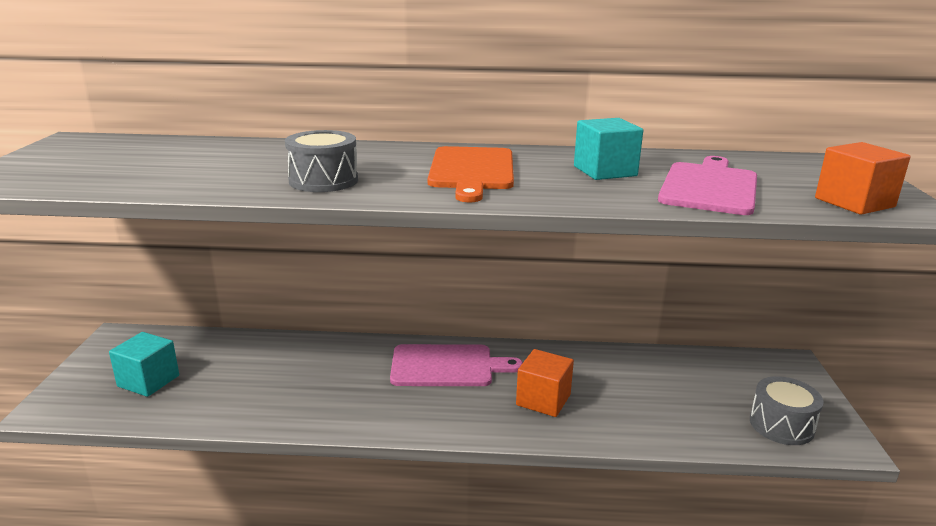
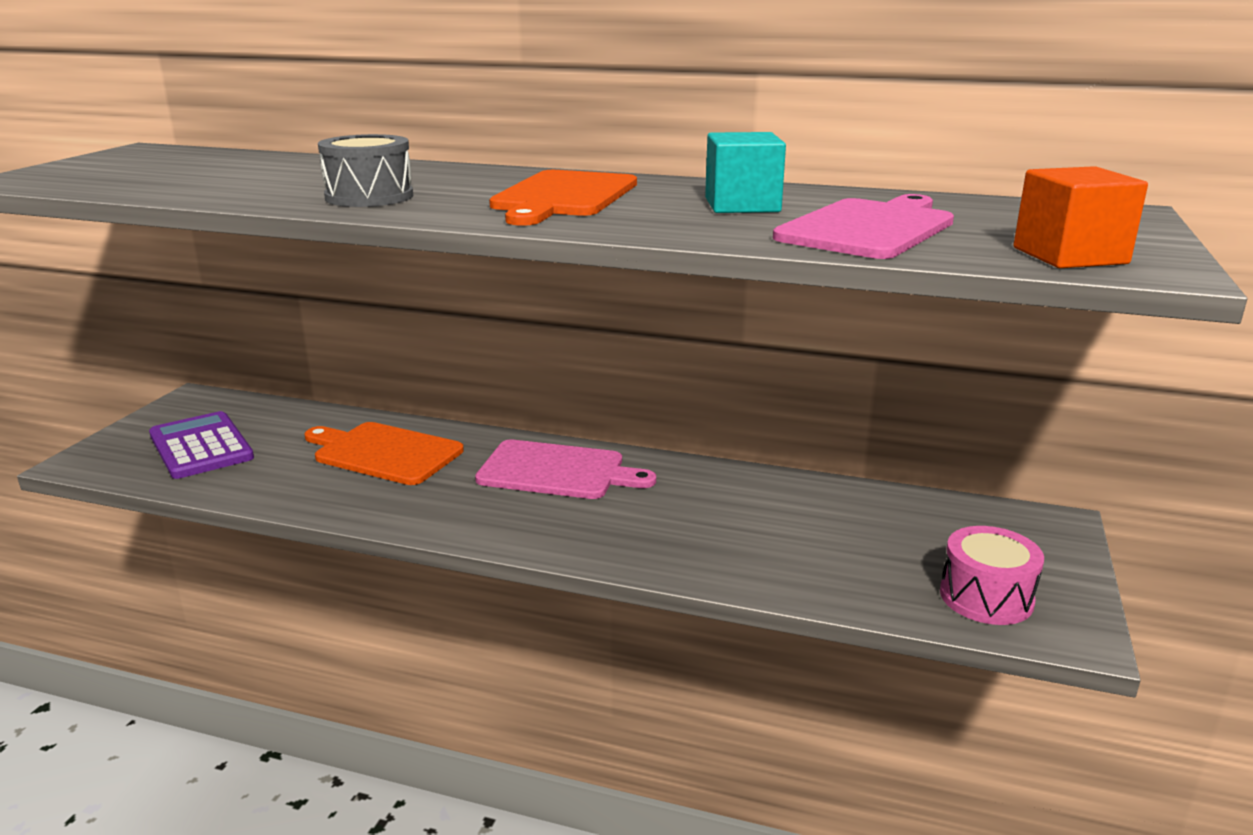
camera: 15 degrees right, 0 degrees up
turquoise cube [109,332,179,397] -> purple calculator [149,411,254,479]
orange cube [516,349,574,417] -> none
grey drum [750,376,824,445] -> pink drum [940,526,1044,625]
none -> orange cutting board [304,422,464,485]

